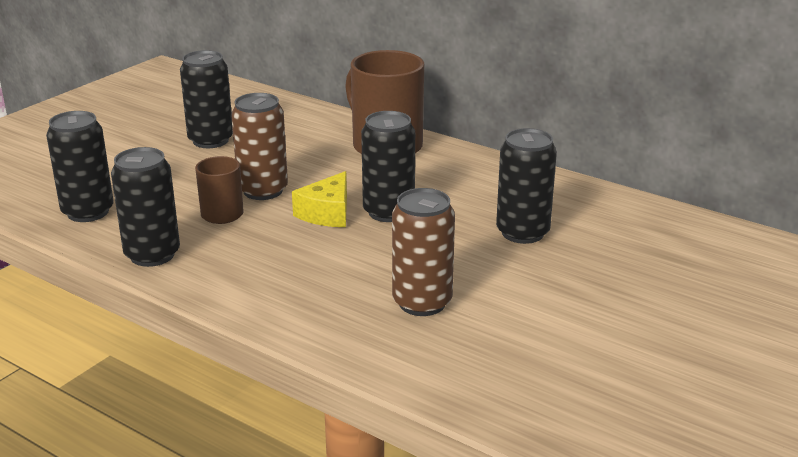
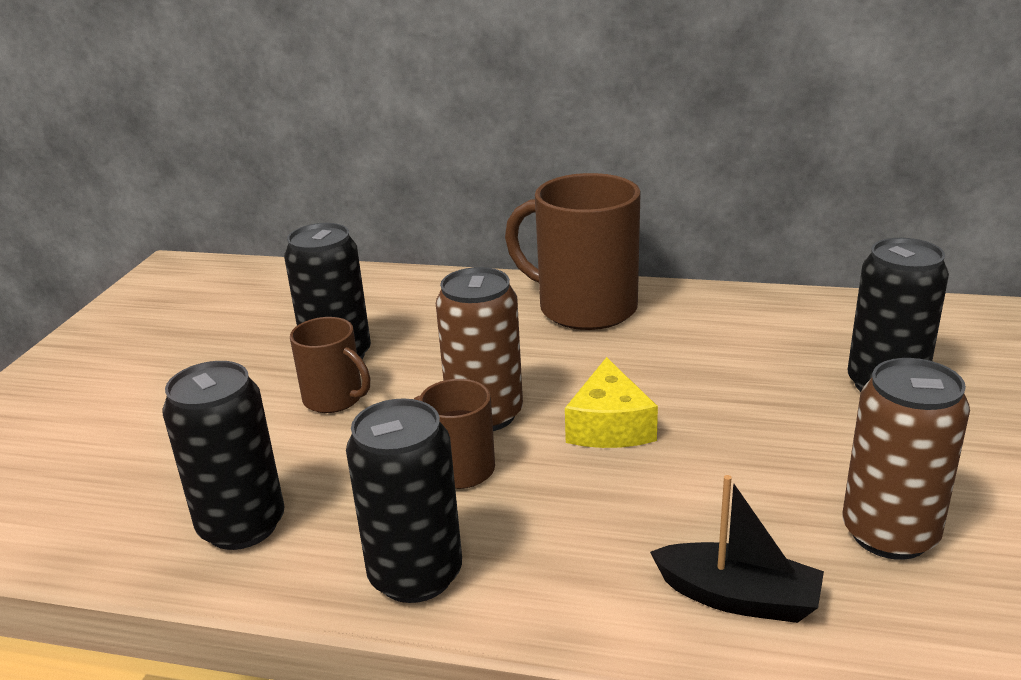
camera: 20 degrees left, 0 degrees up
black can [361,111,415,222] -> none
none -> brown mug [290,317,370,413]
none -> black boat [650,475,824,623]

